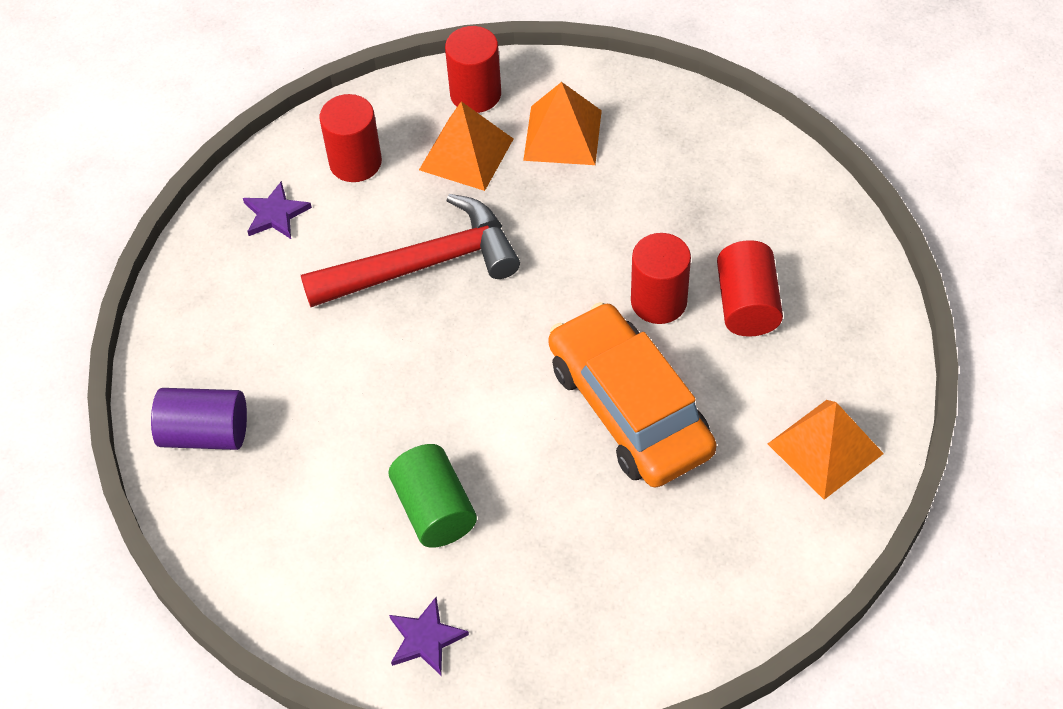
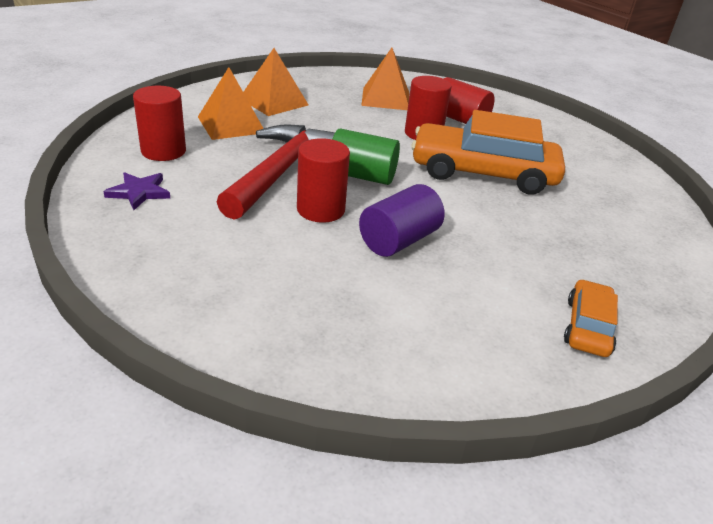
camera: 55 degrees left, 20 degrees down
purple cylinder [151,388,247,450] -> purple cylinder moved to [359,184,445,257]
green cylinder [389,444,477,548] -> green cylinder moved to [332,128,400,185]
purple star [389,597,469,675] -> orange car [564,279,618,357]
red cylinder [445,26,501,113] -> red cylinder moved to [297,138,350,223]
orange pyramid [768,400,884,500] -> orange pyramid moved to [361,48,409,110]

